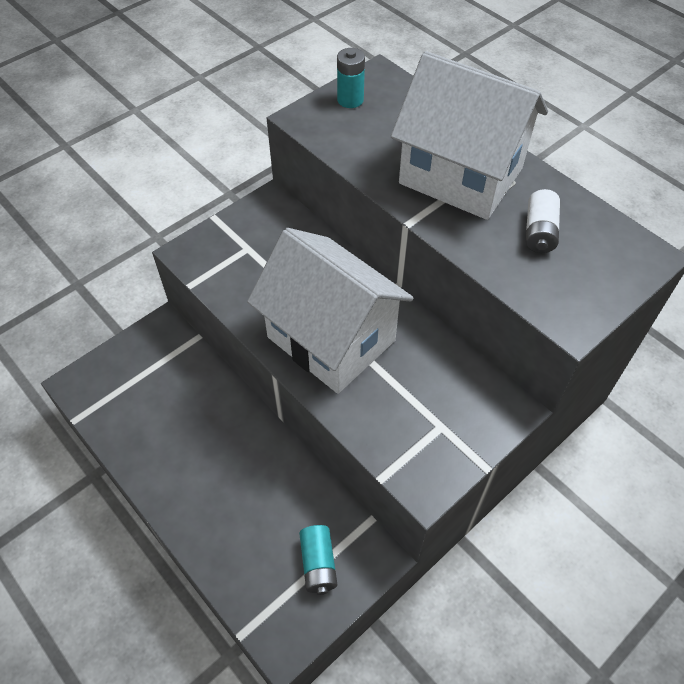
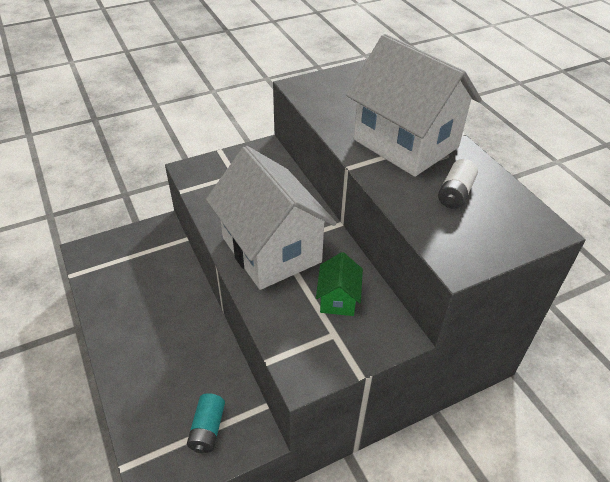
camera: 15 degrees right, 10 degrees down
turquoise battery [337,48,365,108] -> none
none -> green house [316,252,363,316]

